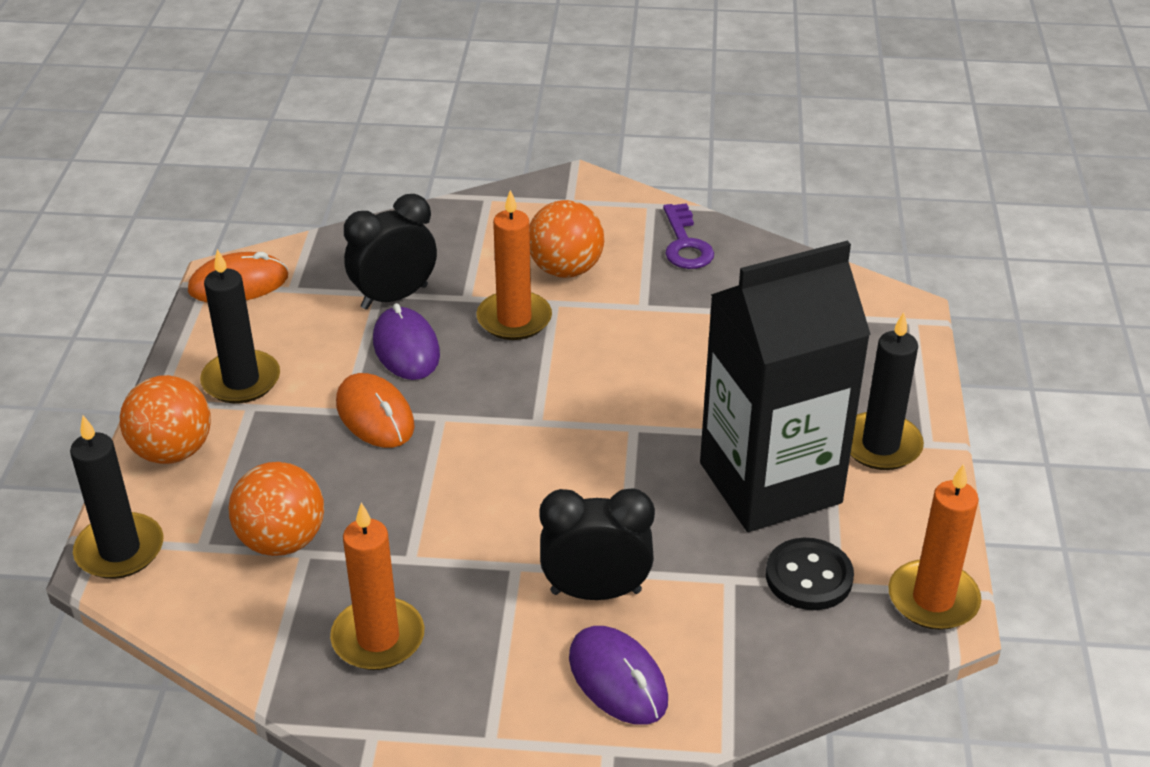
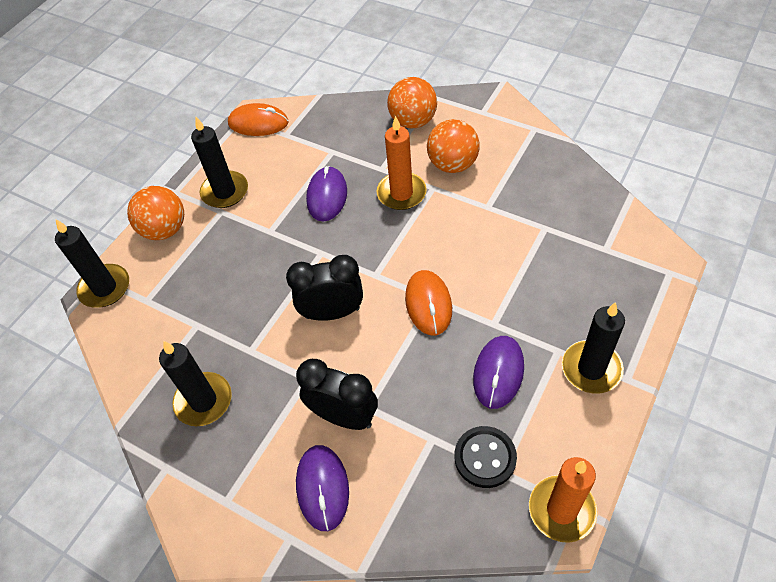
camera: 30 degrees right, 15 degrees up
orange ball [228,462,324,556] -> orange ball moved to [387,77,437,129]
orange candle [330,503,424,670] -> black candle [159,341,232,426]
orange mouse [336,373,415,448] -> orange mouse moved to [405,270,452,335]
black clock [344,194,437,310] -> black clock moved to [286,255,363,321]
purple key [663,203,714,269] -> none
black carton [700,241,871,532] -> purple mouse [473,336,524,409]

